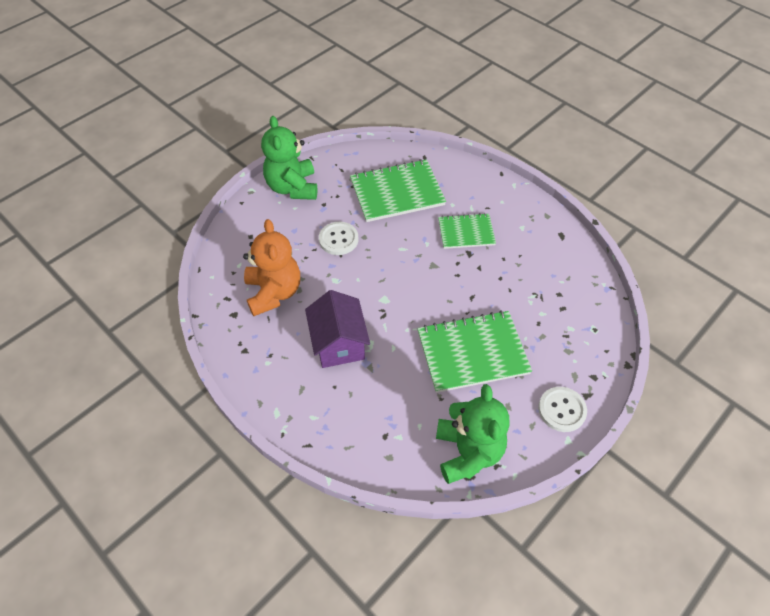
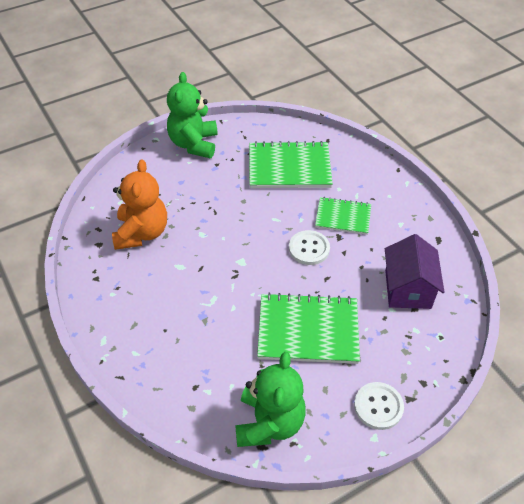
camera: 15 degrees right, 5 degrees down
purple house [305,290,370,368] -> purple house moved to [385,234,445,309]
white button [319,222,359,255] -> white button moved to [289,230,330,265]

